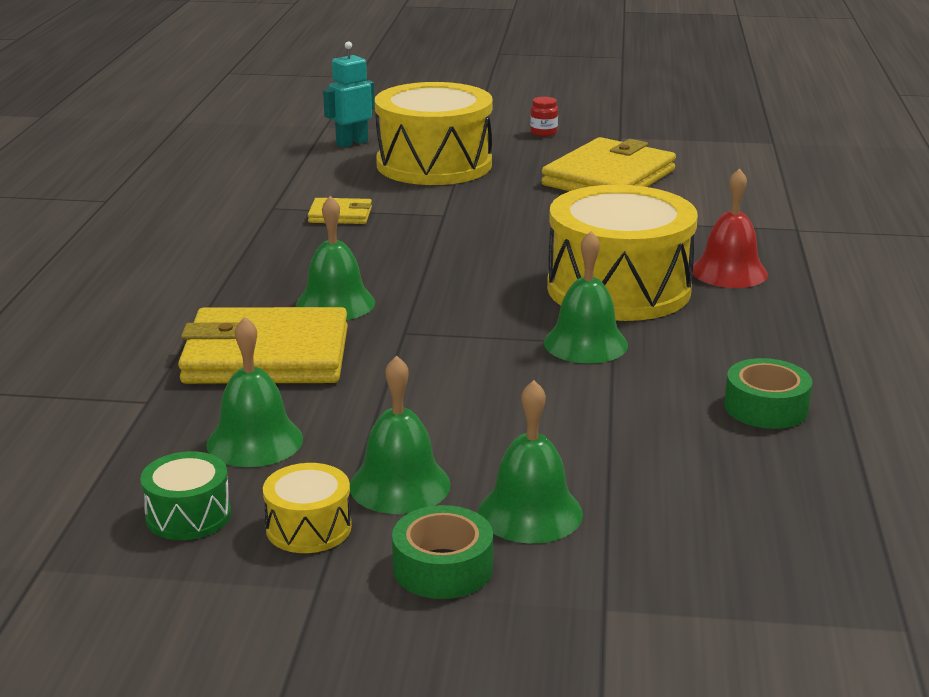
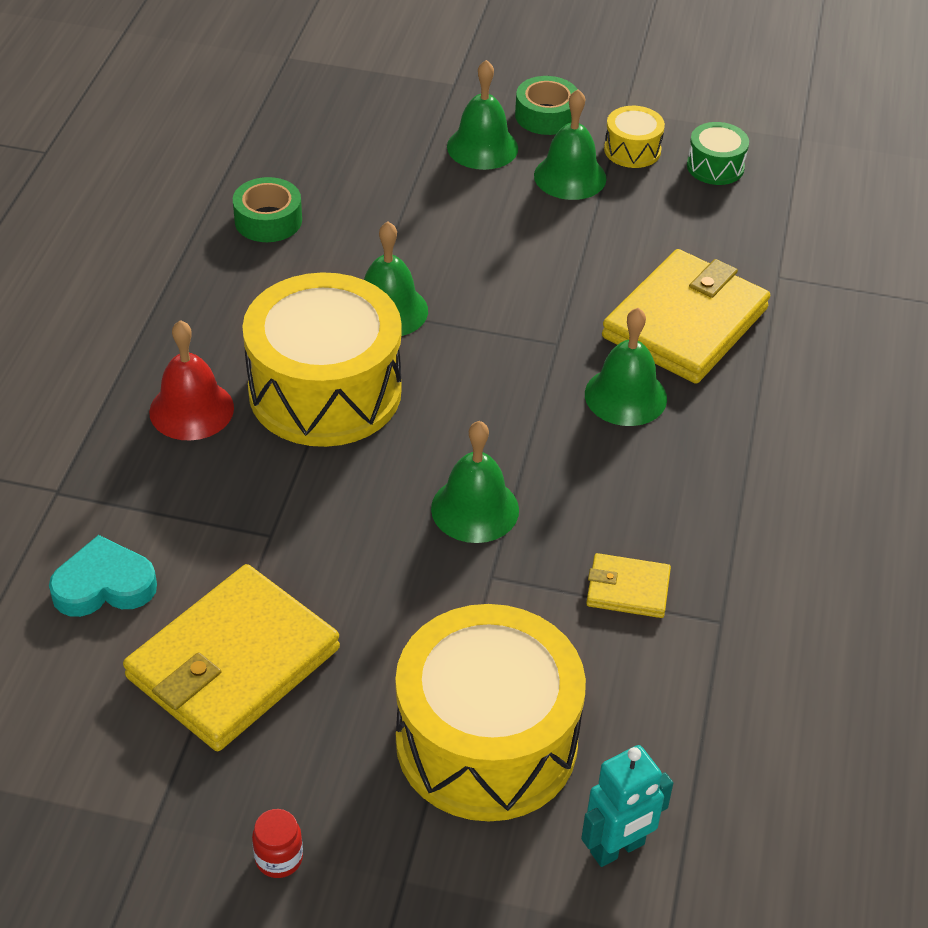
camera: 175 degrees left, 20 degrees up
yellow wallet [178,307,348,384] -> yellow wallet turned 60 degrees counterclockwise [602,249,770,384]
green bell [206,317,303,467] -> green bell moved to [431,421,519,543]
none -> turquoise heart [49,535,157,617]

